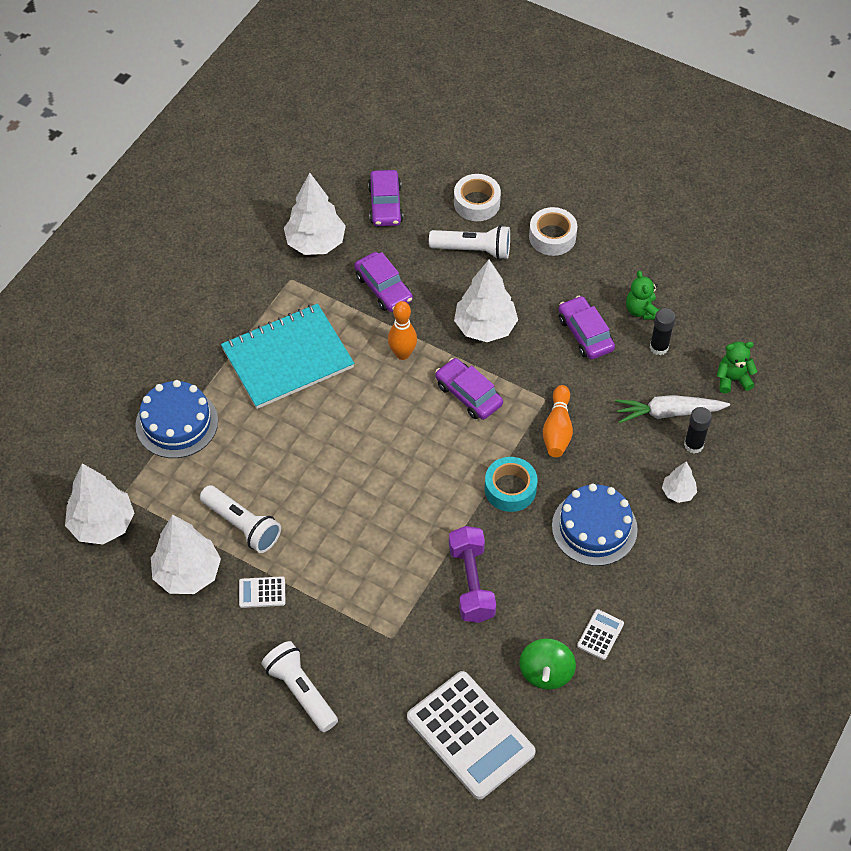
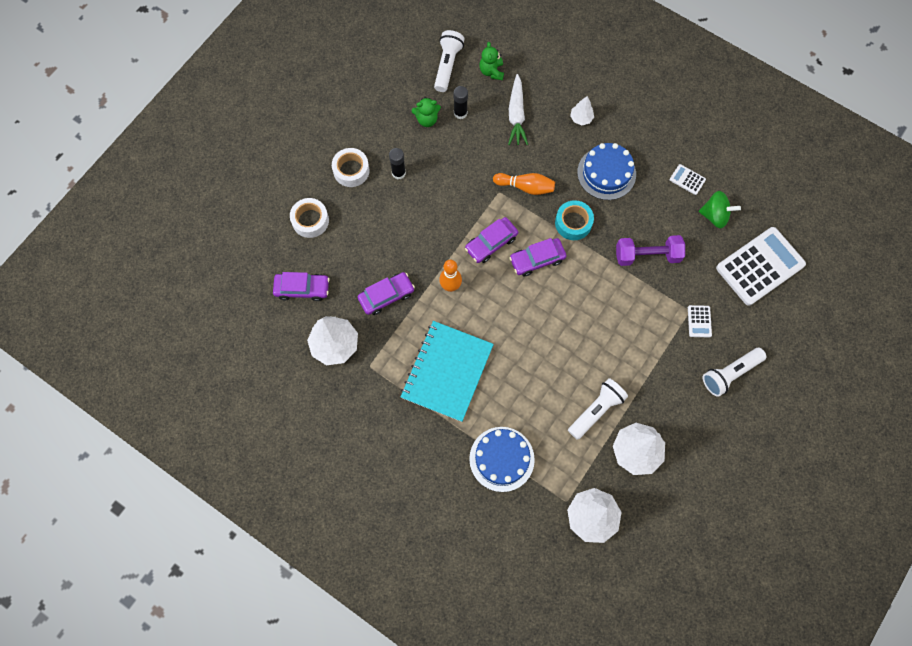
camera: 85 degrees left, 15 degrees up
turquoise notebook [221,303,354,409] -> turquoise notebook turned 45 degrees clockwise [401,321,494,422]
white calculator [239,576,285,608] -> white calculator moved to [688,305,712,337]
white flashlight [429,225,510,260] -> white flashlight moved to [434,30,464,92]
white tree [454,260,518,342] -> none
purple car [558,296,615,359] -> purple car moved to [509,238,566,276]
black glue stick [684,407,712,454] -> black glue stick moved to [389,148,406,179]

